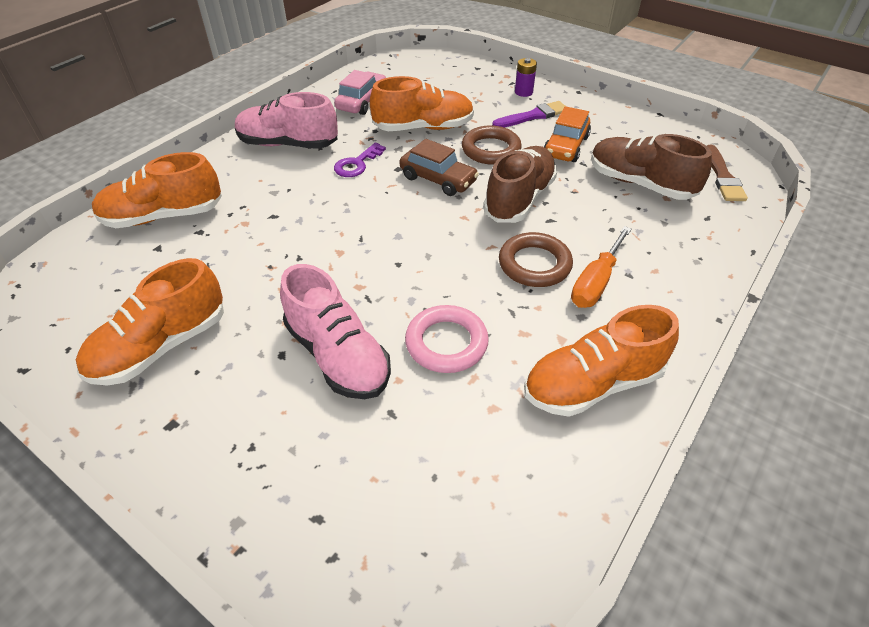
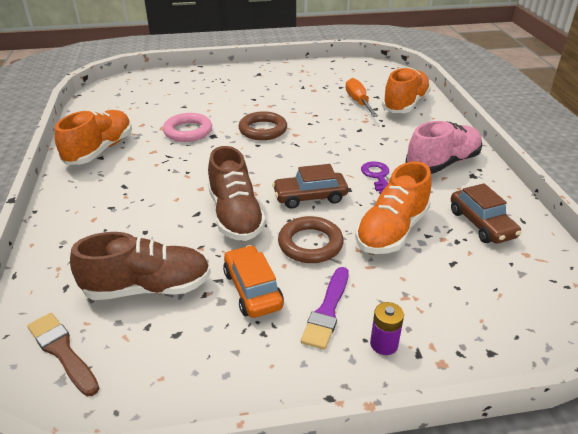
camera: 135 degrees right, 10 degrees down
orange shoe [76,258,224,386] -> none
pink shoe [280,264,391,399] -> none
pink car [334,70,386,115] -> brown car [451,183,522,244]
brown ring [499,232,573,287] -> brown ring moved to [238,111,287,140]
orange screwdriver [571,226,631,308] -> orange screwdriver moved to [346,78,378,117]

